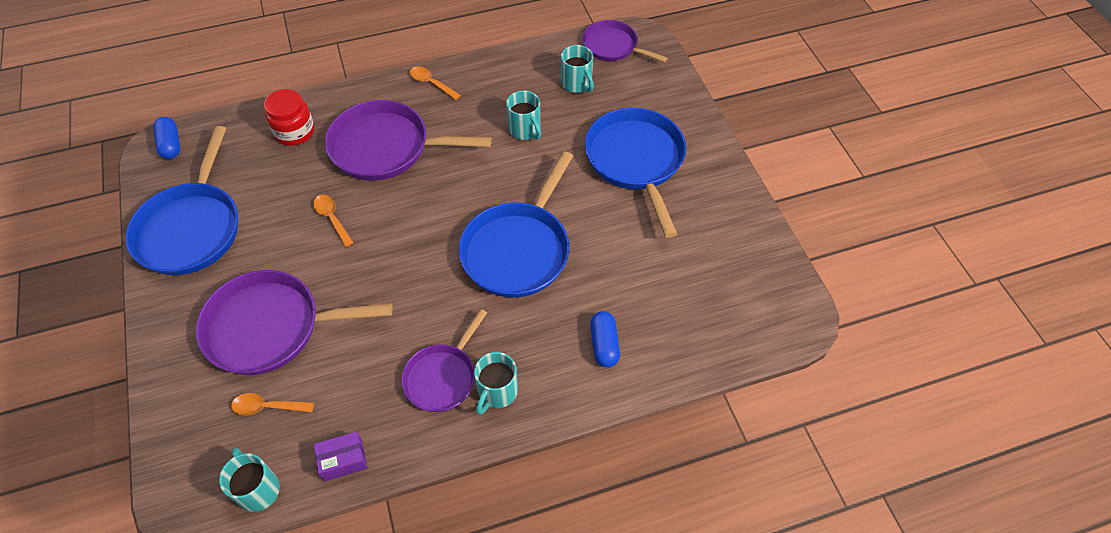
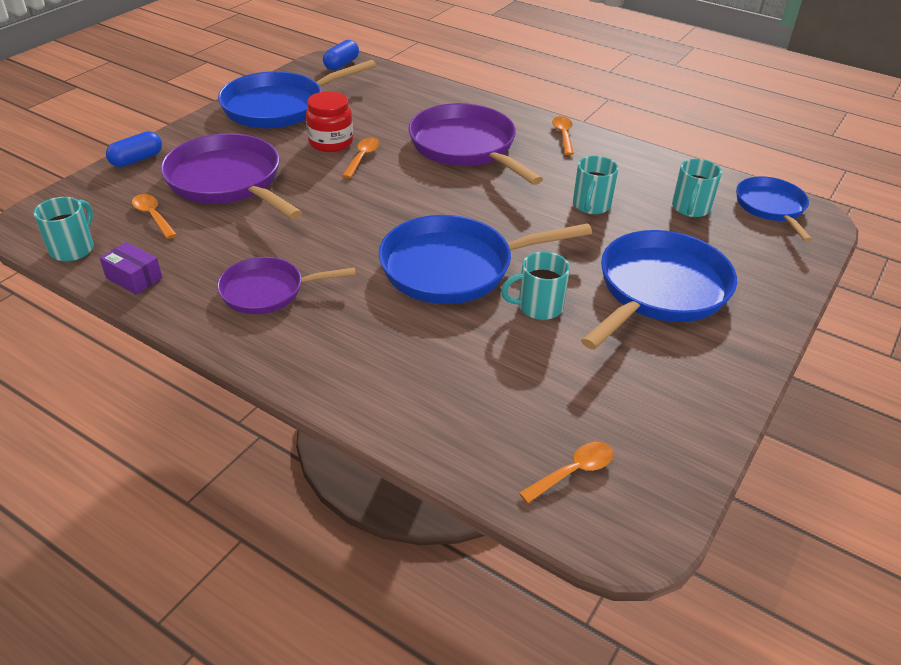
camera: 50 degrees right, 15 degrees down
red jar [264,89,314,146] -> red jar moved to [306,91,353,152]
turquoise mug [474,352,518,415] -> turquoise mug moved to [501,251,570,320]
purple pan [583,20,668,62] -> blue pan [736,177,812,242]
blue capsule [590,311,620,367] -> blue capsule moved to [106,131,162,167]
none -> orange spoon [519,442,614,503]

